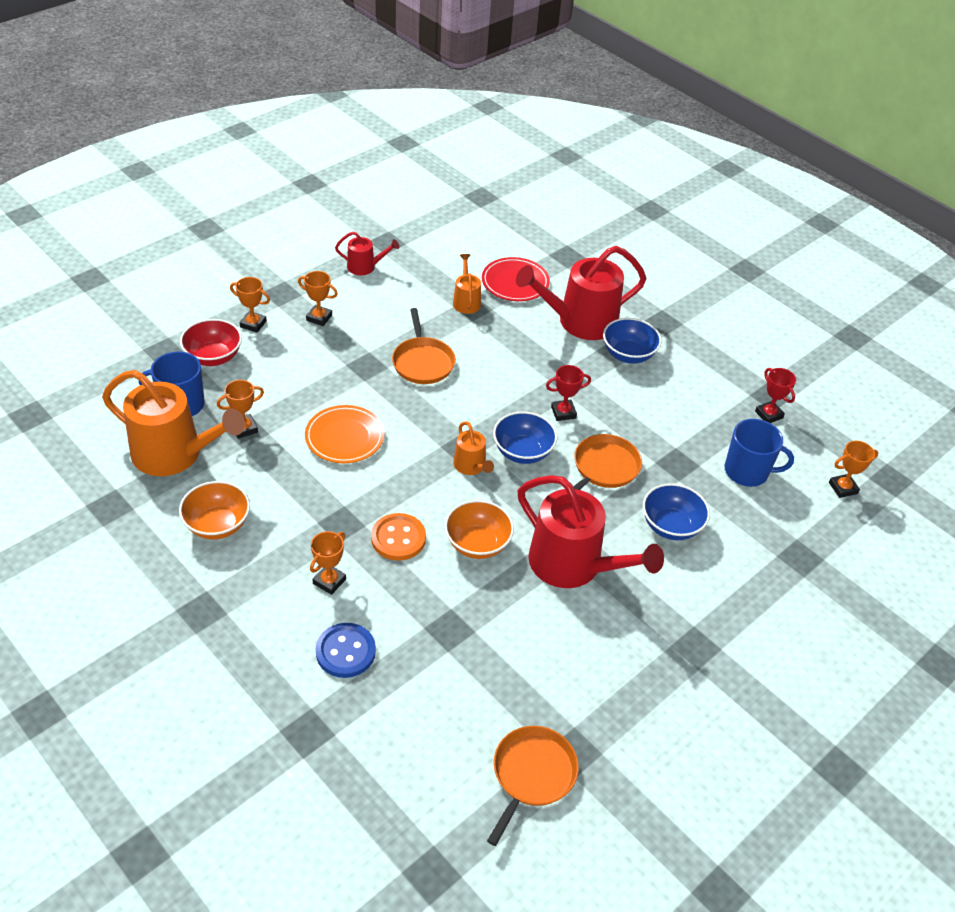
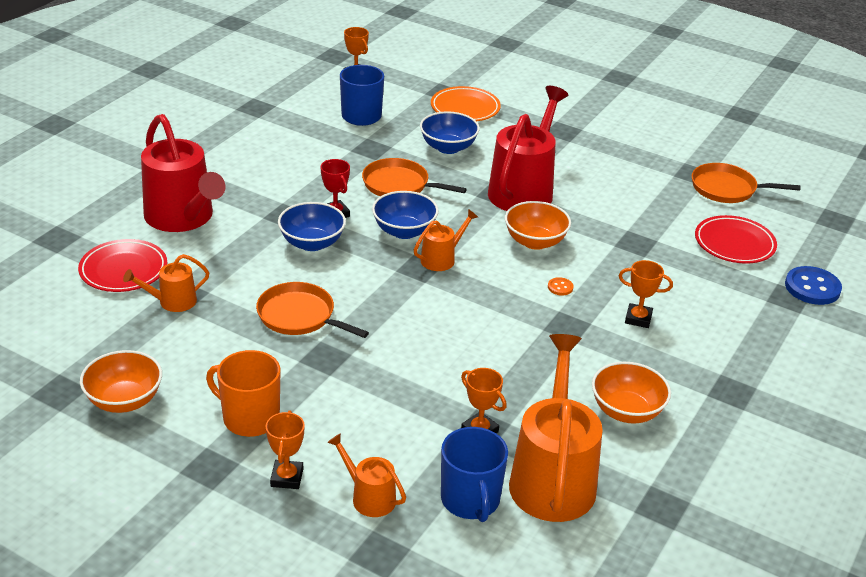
camera: 105 degrees left, 10 degrees down
red bowl [180,319,242,366] -> orange watering can [327,433,406,517]
orange trophy [298,271,338,326] -> orange mug [206,350,280,437]
orange plate [305,405,385,463] -> orange plate moved to [431,86,501,121]
blue button [316,623,376,678] -> blue button moved to [785,266,842,305]
red watering can [335,232,399,275] -> orange bowl [80,350,162,413]
orange button [371,513,426,561] -> orange button [548,277,574,296], size x0.46
orange pan [392,308,456,384] -> orange pan turned 120 degrees counterclockwise [256,282,369,338]
blue bowl [603,318,662,364] -> blue bowl moved to [278,202,346,251]
red trophy [755,368,796,423] -> none
none -> red plate [695,215,777,264]

